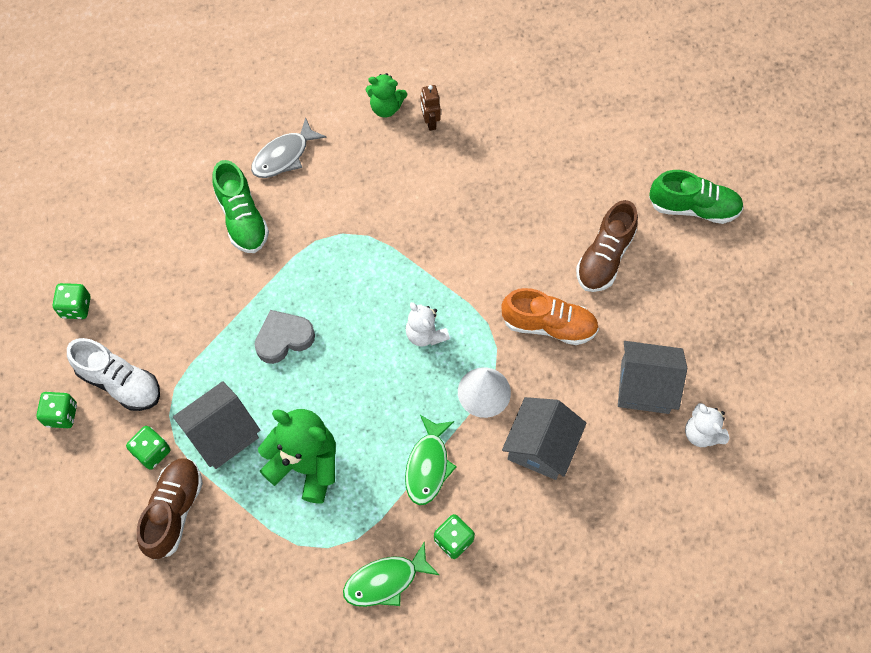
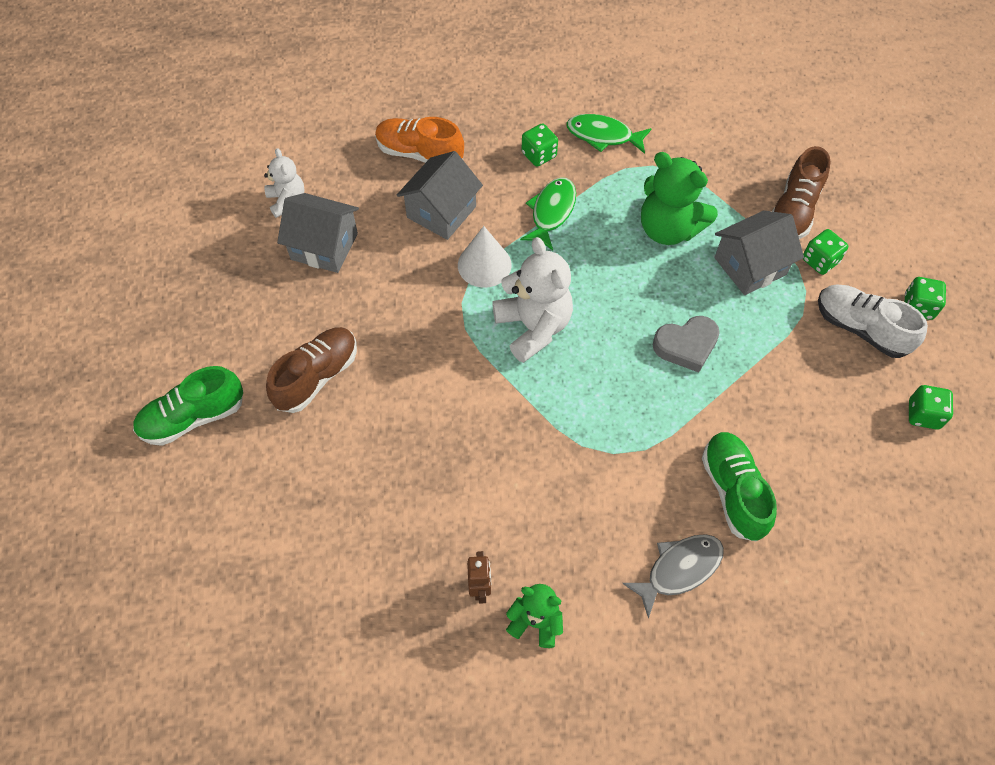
camera: 170 degrees left, 5 degrees down
green fish [343,541,439,607] -> green fish turned 150 degrees counterclockwise [566,114,652,154]
white teddy bear [406,302,450,347] -> white teddy bear [492,237,573,363], size x1.72
orange shoe [501,288,599,345] -> orange shoe moved to [375,117,464,163]
green shoe [649,170,744,224] -> green shoe turned 45 degrees counterclockwise [133,366,243,446]

